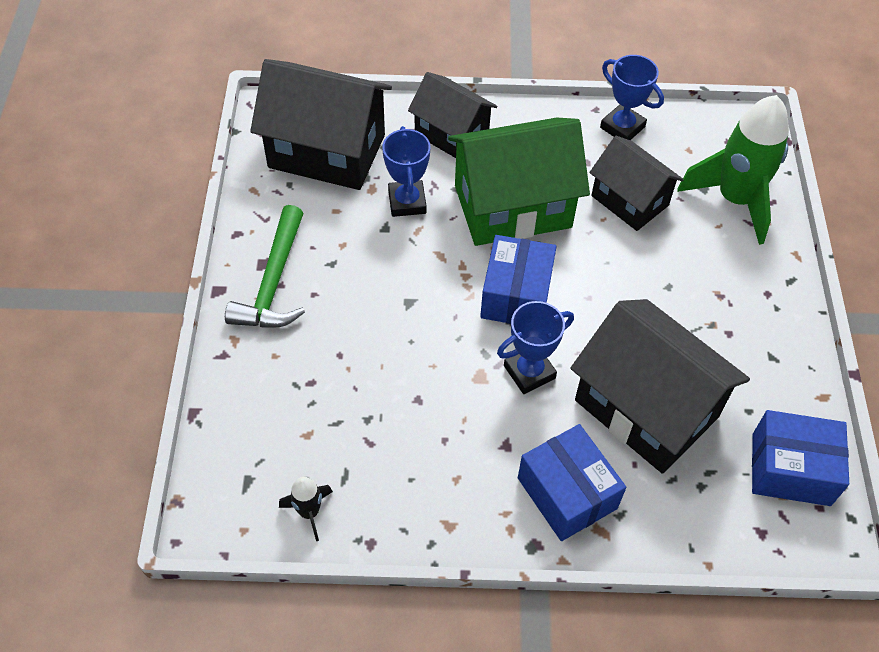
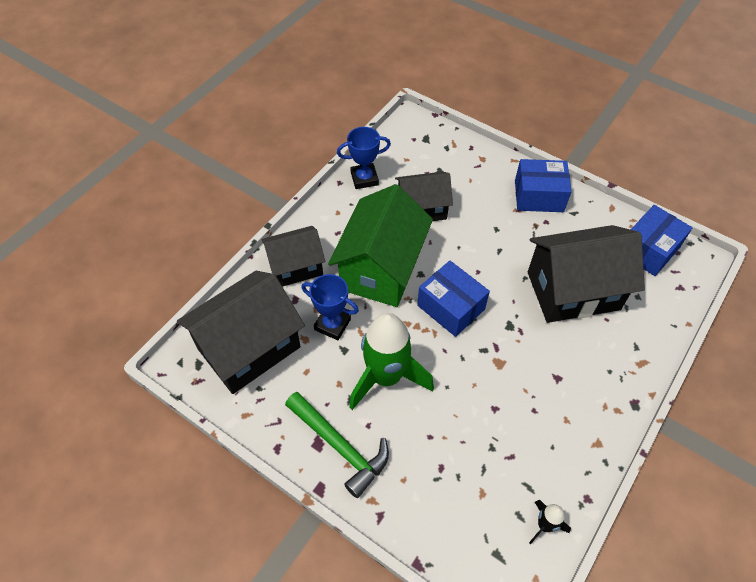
camera: 55 degrees left, 0 degrees up
blue trophy [497,301,574,394] -> none
blue box [518,424,626,541] -> blue box moved to [515,159,572,212]
green rocket [677,95,789,245] -> green rocket moved to [349,313,434,410]

